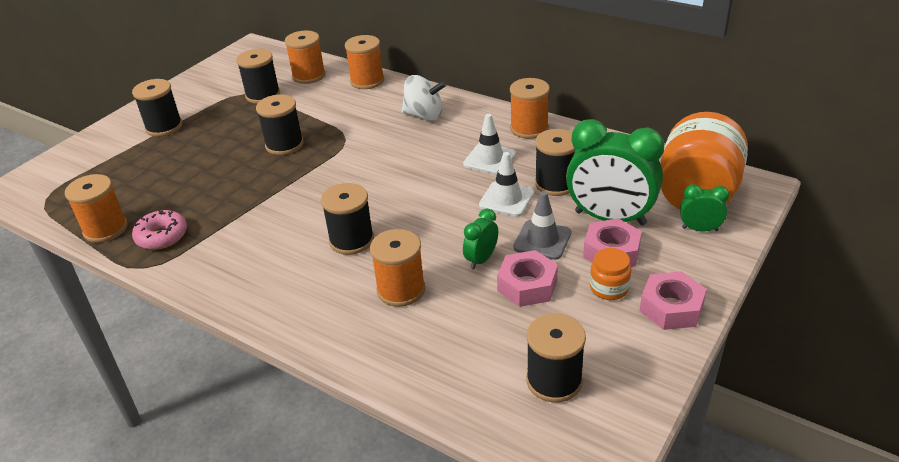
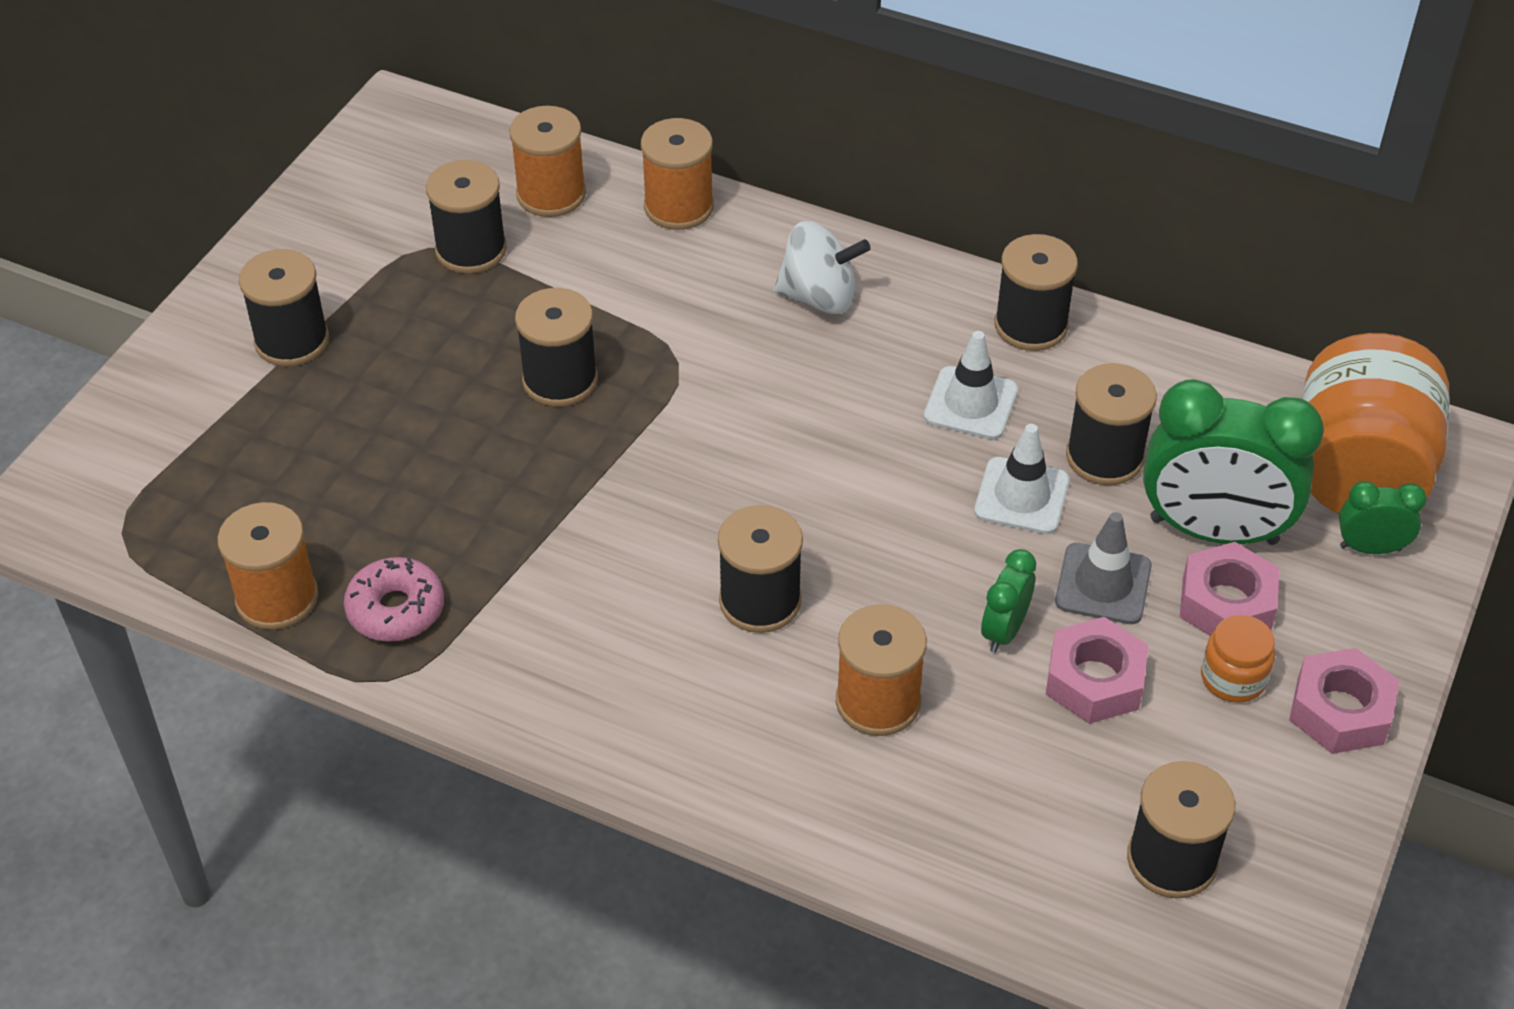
camera: 10 degrees left, 10 degrees up
orange spool [510,78,550,139] -> black spool [995,234,1078,351]

